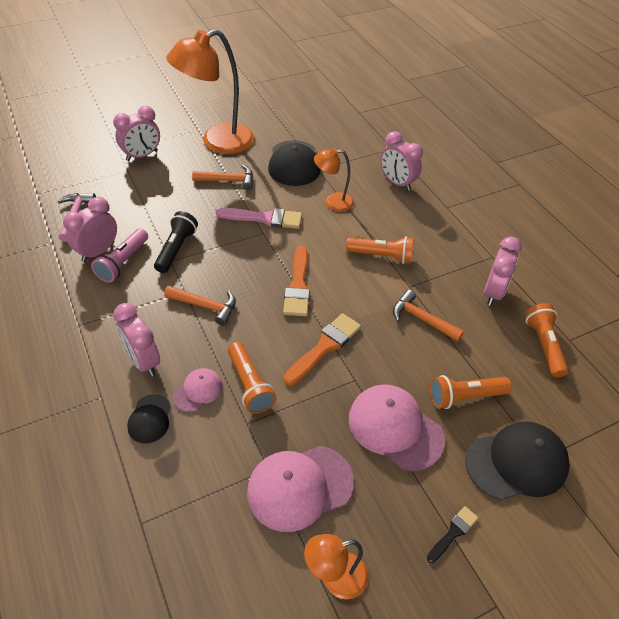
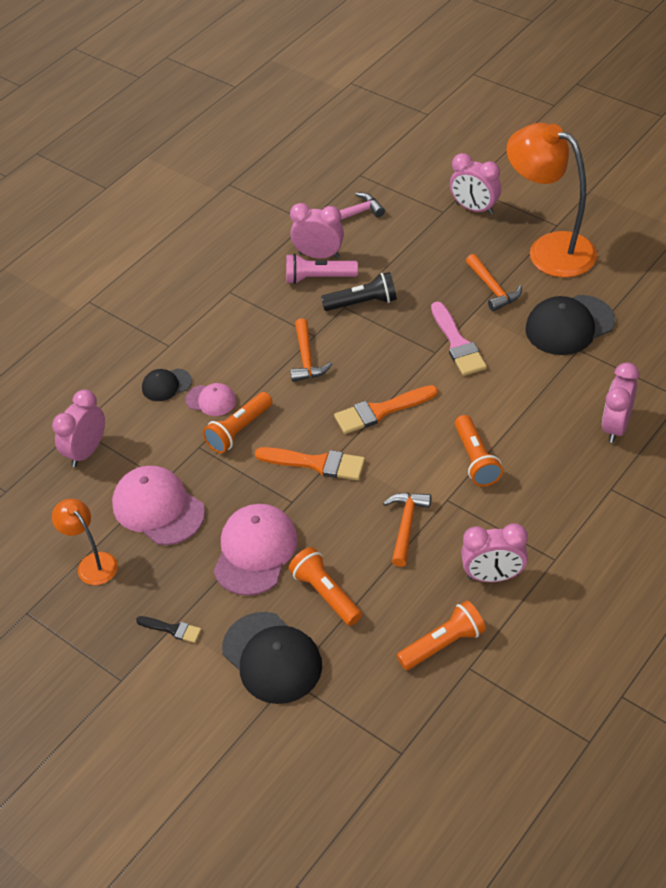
camera: 70 degrees right, 0 degrees up
pink clock [113,303,160,376] -> pink clock moved to [52,389,105,467]
orange lamp [314,148,354,212] -> none

